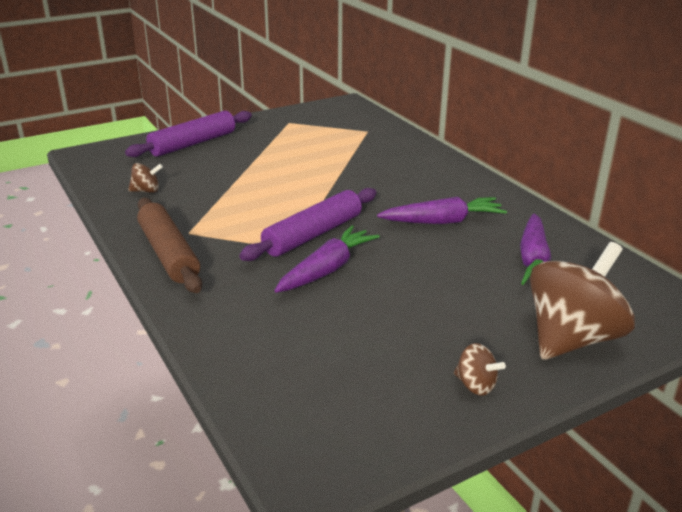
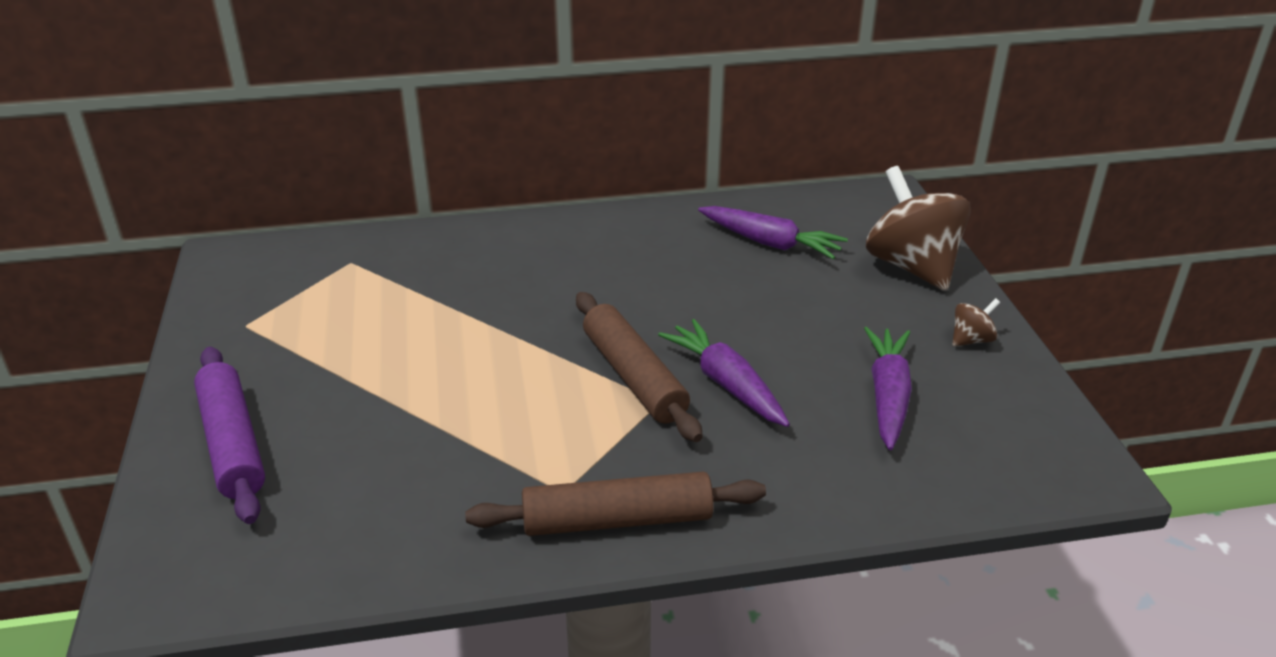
camera: 70 degrees left, 5 degrees up
brown spinning top [128,163,163,193] -> none
purple rolling pin [239,188,376,261] -> brown rolling pin [576,292,703,442]
purple carrot [377,197,507,224] -> purple carrot moved to [864,327,912,450]

